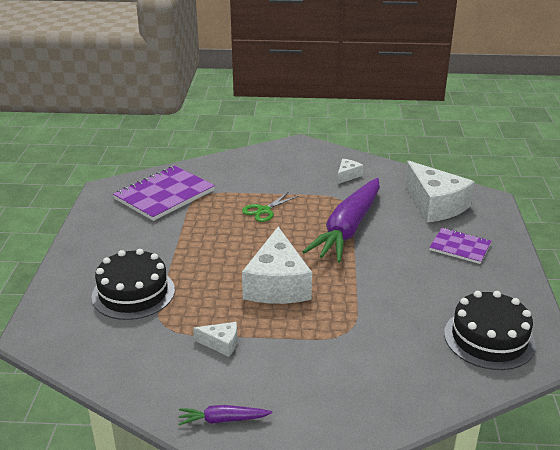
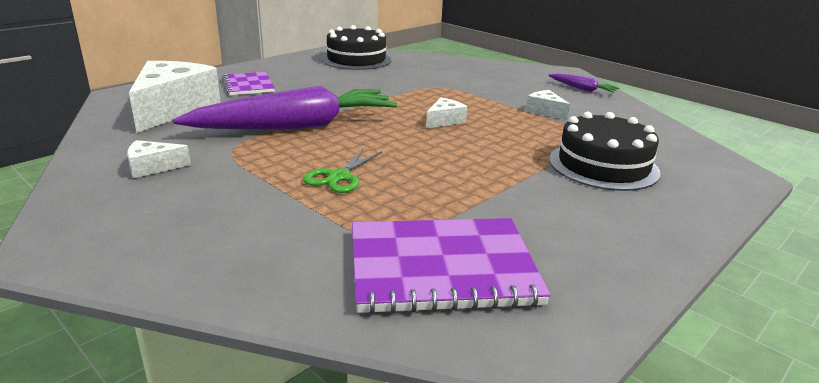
camera: 140 degrees left, 5 degrees down
green scissors [242,192,299,222] -> green scissors turned 120 degrees clockwise [303,149,383,193]
white cheese [242,227,312,304] -> white cheese [426,98,467,129], size x0.45

